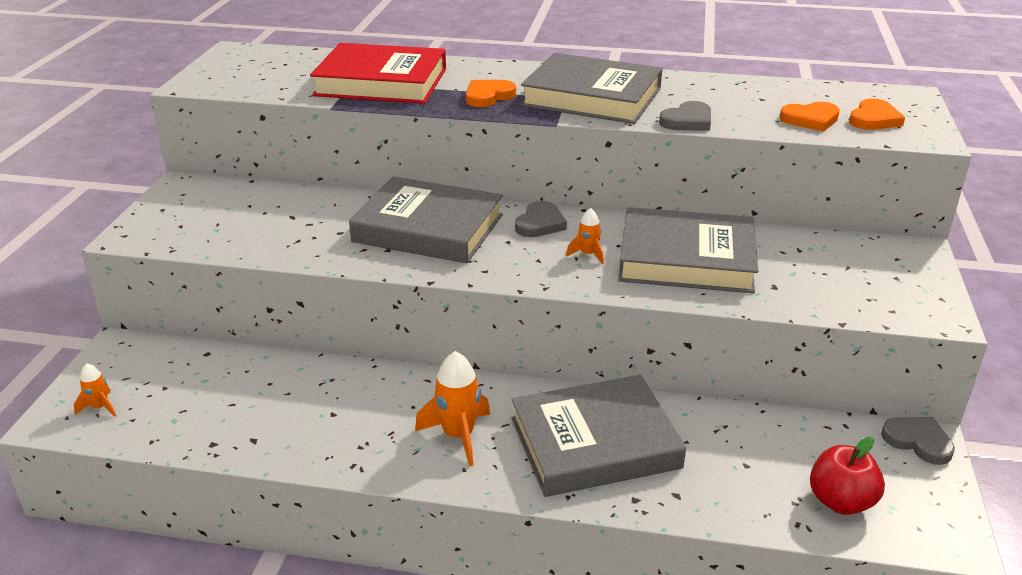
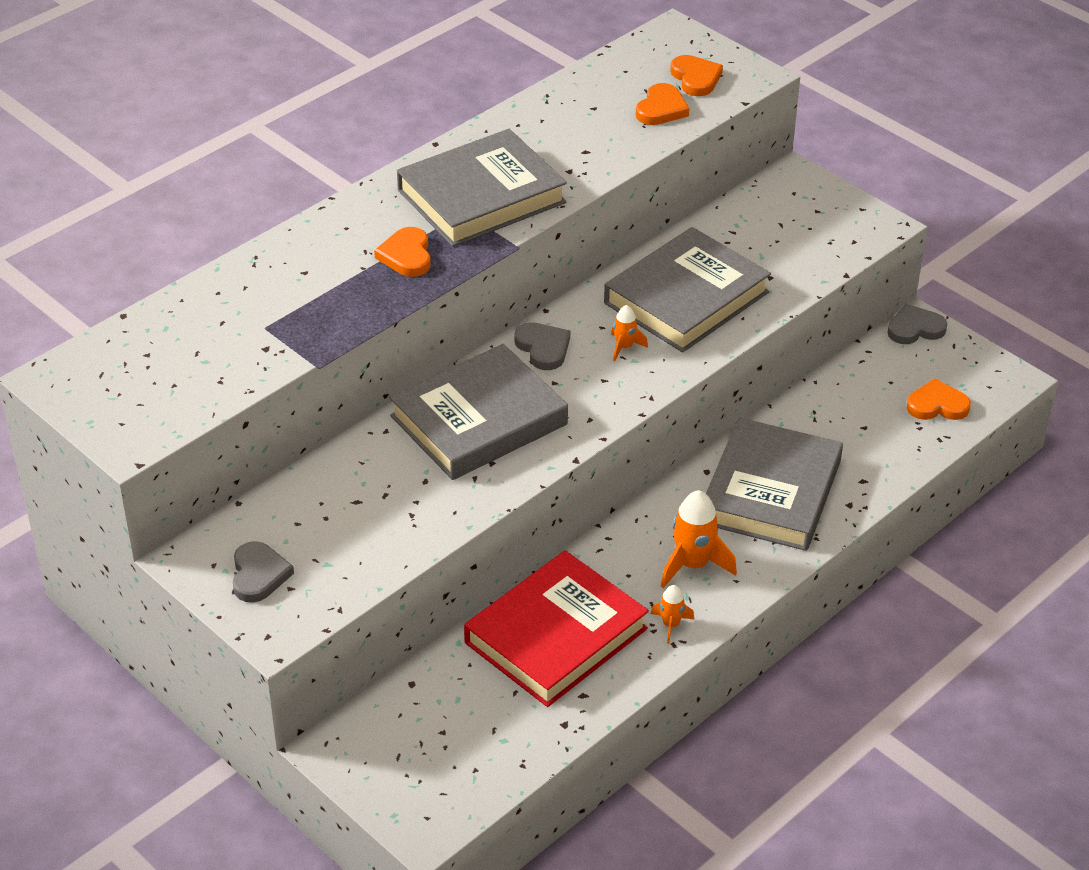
camera: 55 degrees left, 10 degrees up
orange rocket [74,363,116,417] -> orange rocket moved to [651,585,694,644]
red book [310,43,446,104] -> red book moved to [464,550,649,707]
grey heart [659,101,711,131] -> grey heart moved to [233,541,294,603]
red apple [810,437,885,515] -> orange heart [907,378,971,420]

